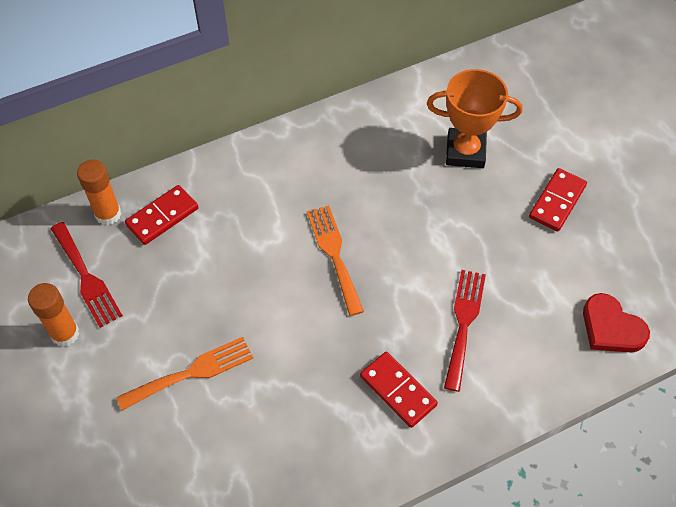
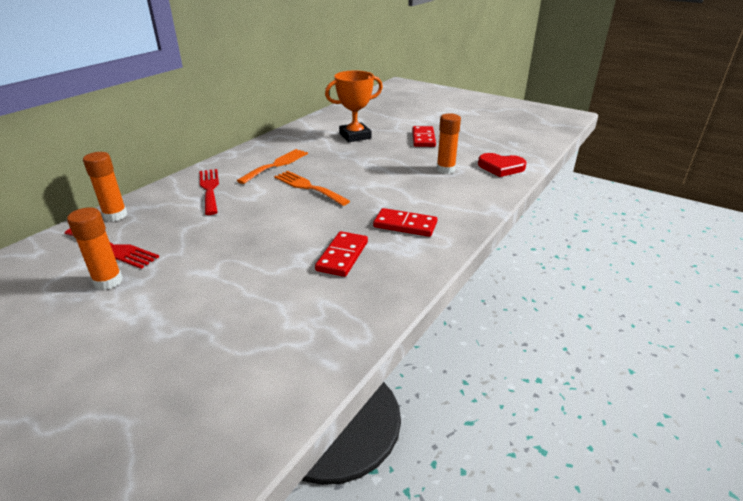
camera: 30 degrees left, 25 degrees down
orange fork [117,337,253,411] -> orange fork moved to [237,149,308,184]
red domino [125,185,199,245] -> red domino moved to [315,231,368,277]
red fork [444,270,486,392] -> red fork moved to [200,169,219,215]
none -> orange glue stick [436,113,461,174]

